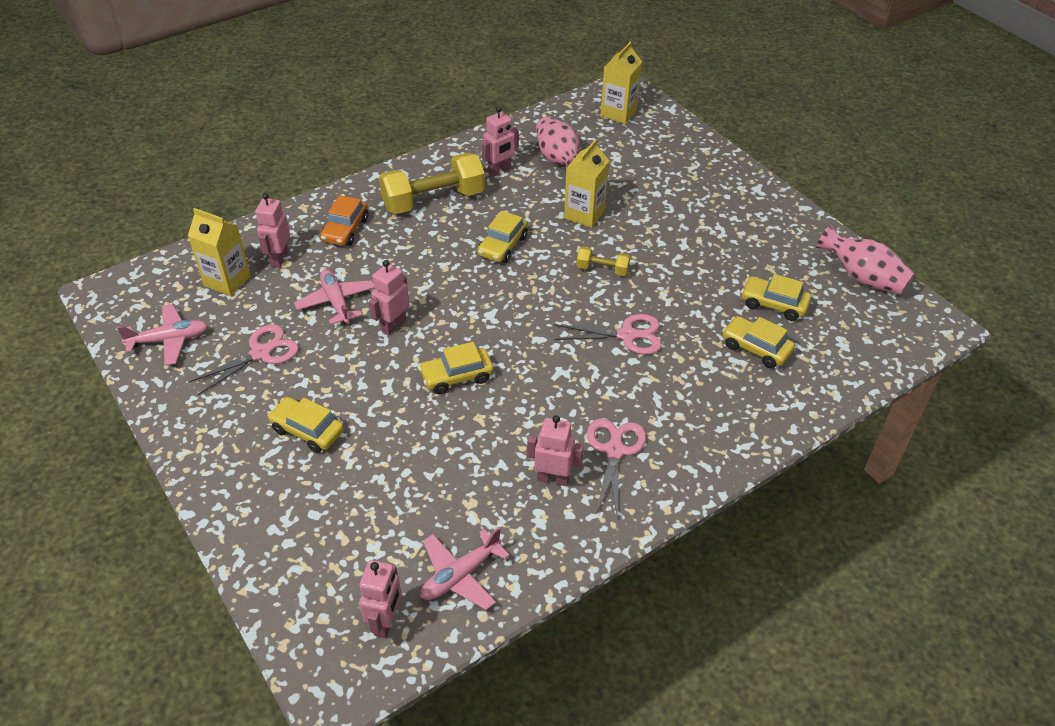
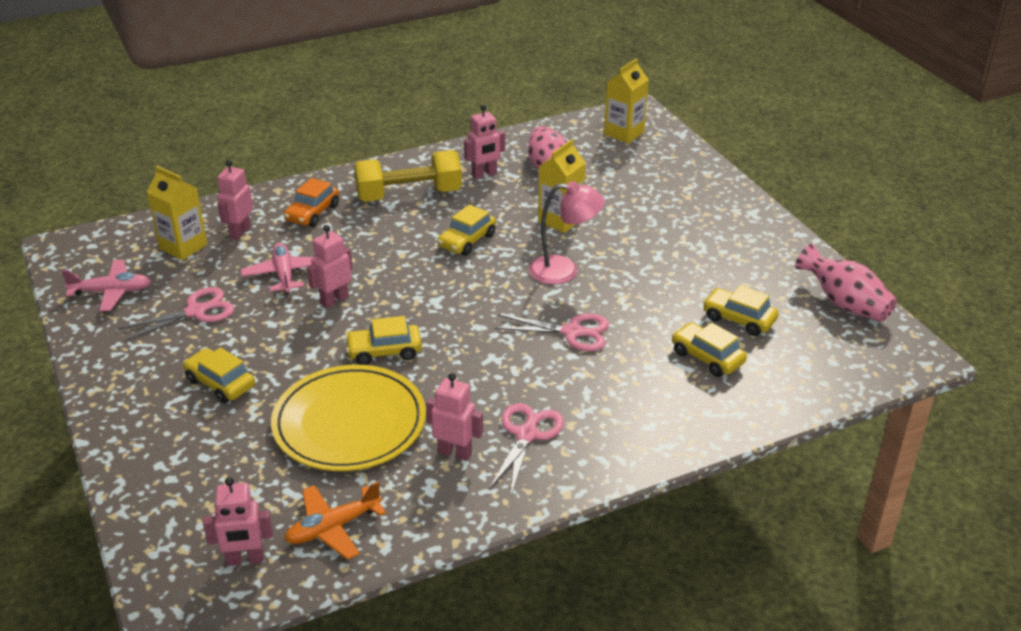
camera: 10 degrees right, 10 degrees down
pink robot [359,560,402,638] -> pink robot turned 60 degrees clockwise [203,477,273,566]
pink plane [420,527,510,610] -> orange plane [284,481,386,560]
yellow dumbbell [576,247,630,276] -> pink lamp [529,181,605,285]
none -> yellow plate [271,365,426,471]

